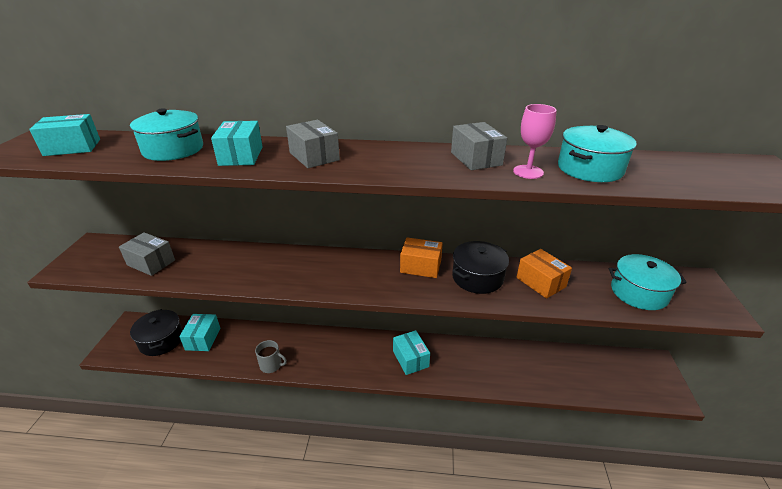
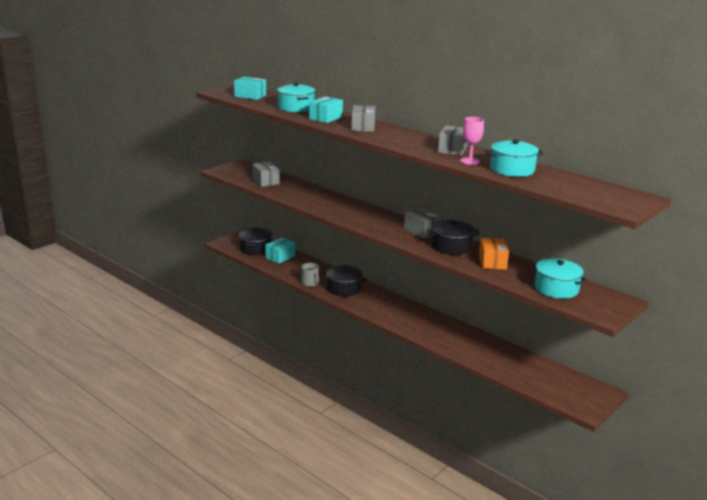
camera: 35 degrees right, 10 degrees down
turquoise box [393,330,430,375] -> none
orange box [400,237,443,278] -> grey box [404,208,441,238]
none -> black pot [322,265,367,297]

